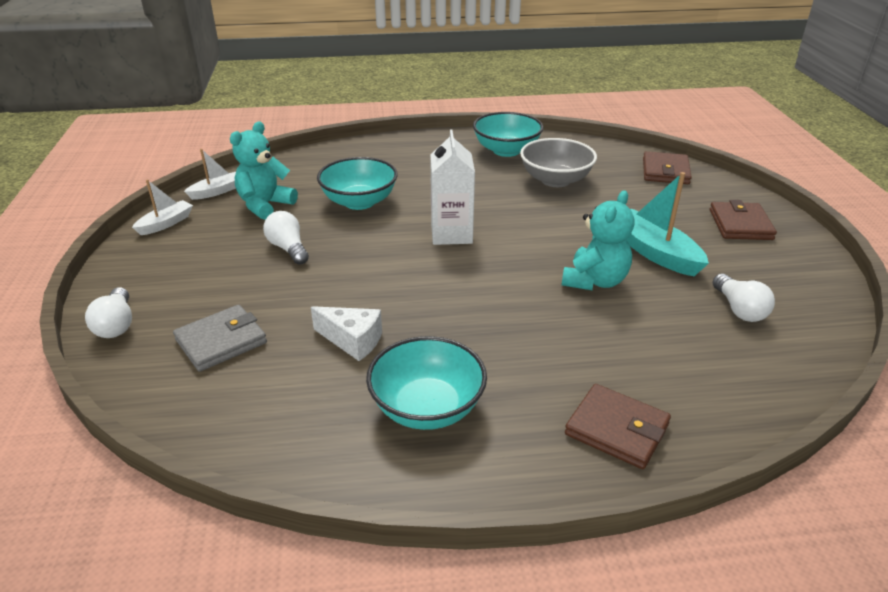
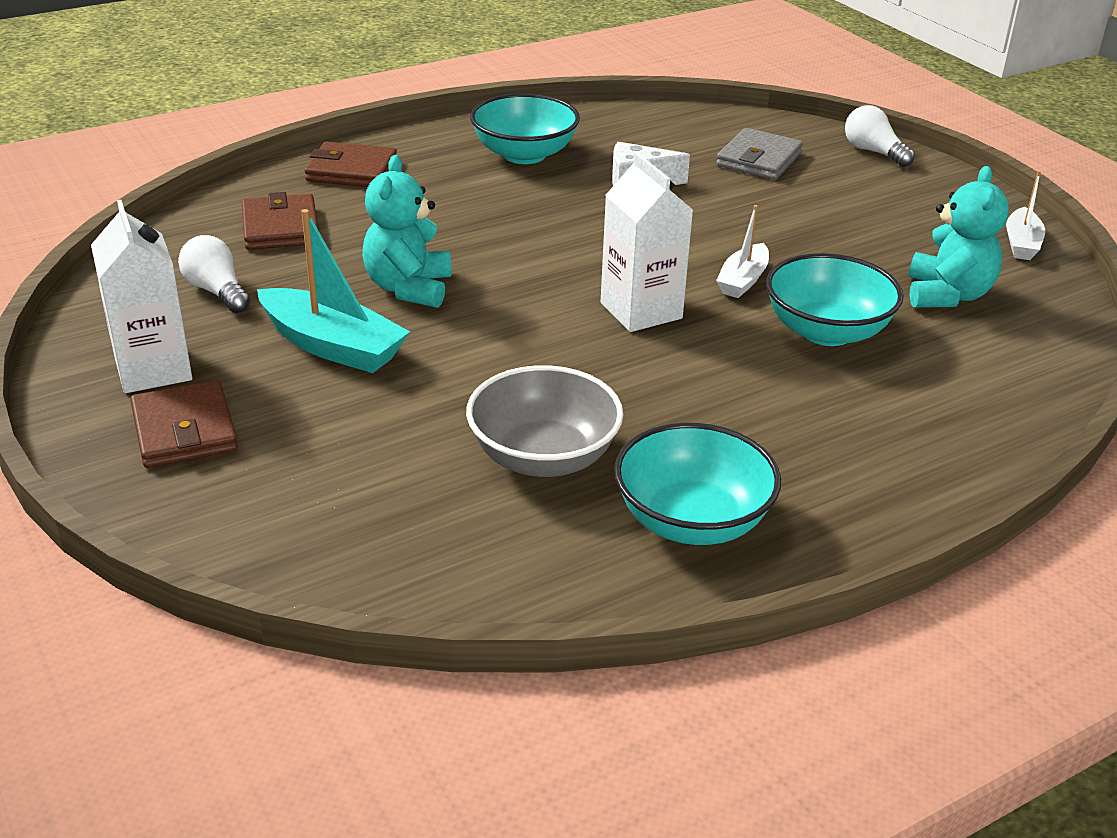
camera: 155 degrees right, 0 degrees up
white boat [184,149,236,200] -> white boat moved to [716,205,769,298]
white light bulb [263,211,309,265] -> none
brown wallet [643,151,692,184] -> brown wallet moved to [242,192,319,250]
none -> white carton [91,200,192,393]

